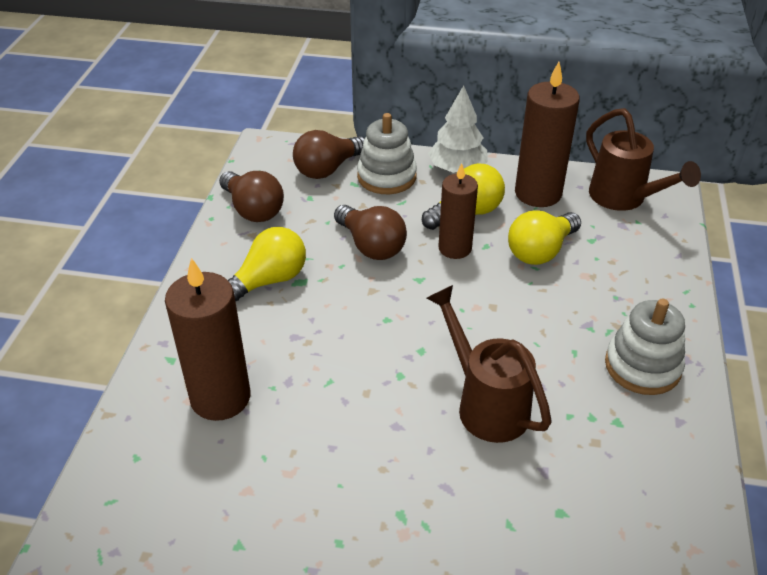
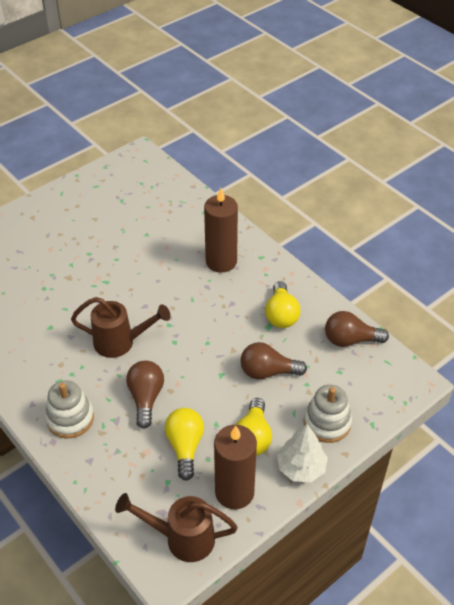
camera: 130 degrees right, 5 degrees up
brown light bulb [293,130,365,179] -> brown light bulb moved to [126,361,164,429]
brown candle [438,163,478,259] -> none

